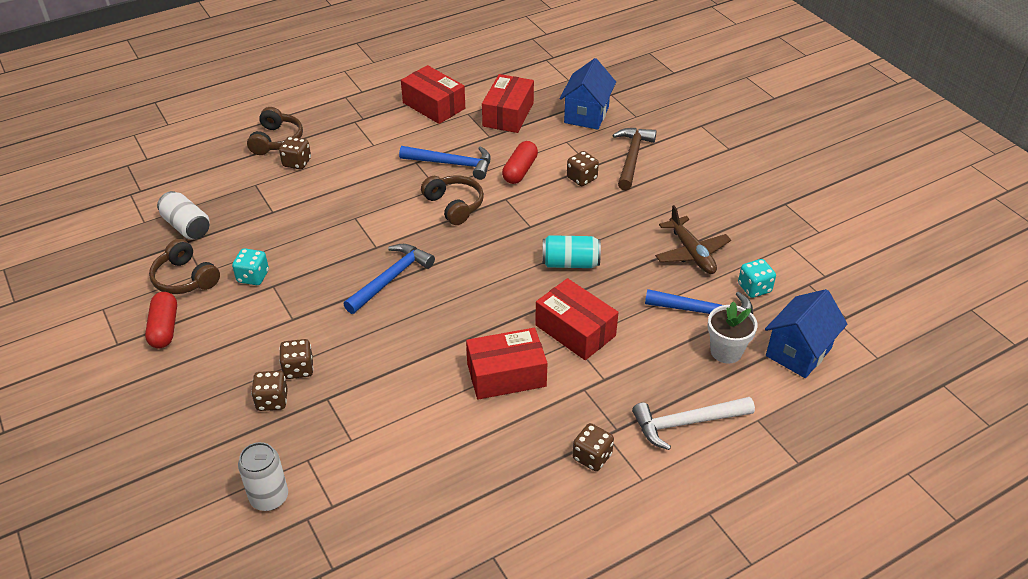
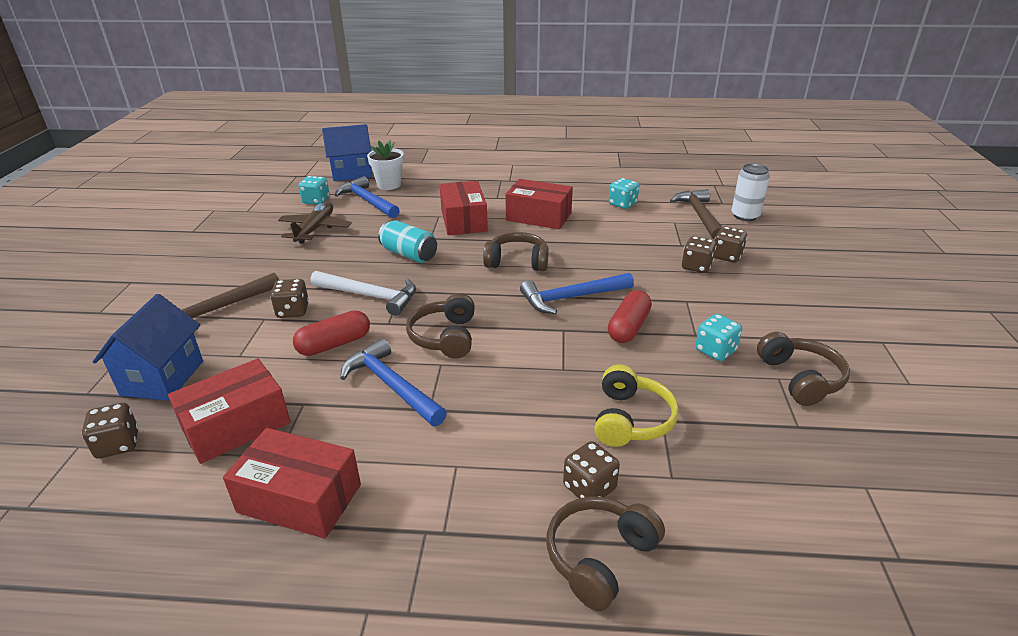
camera: 145 degrees left, 10 degrees down
red capsule [145,292,177,348] -> red capsule moved to [608,290,652,343]
white can [157,191,210,240] -> none
red box [401,65,465,124] -> red box turned 60 degrees counterclockwise [223,428,361,539]
blue house [559,58,616,130] -> blue house turned 45 degrees counterclockwise [93,294,203,401]
brown dice [572,423,614,471] -> brown dice moved to [82,403,139,459]
white hammer [632,397,755,450] -> white hammer moved to [310,271,416,316]
none -> brown headphones [483,232,549,271]
none -> yellow headphones [594,365,679,447]
none -> turquoise dice [609,178,639,209]
none -> brown hammer [670,189,722,240]

